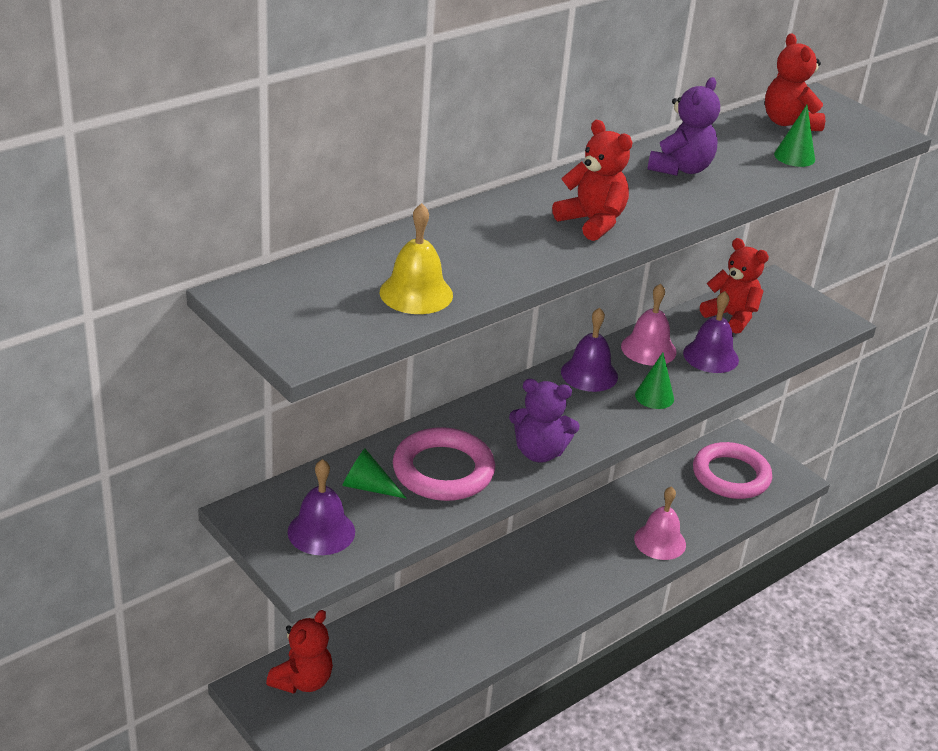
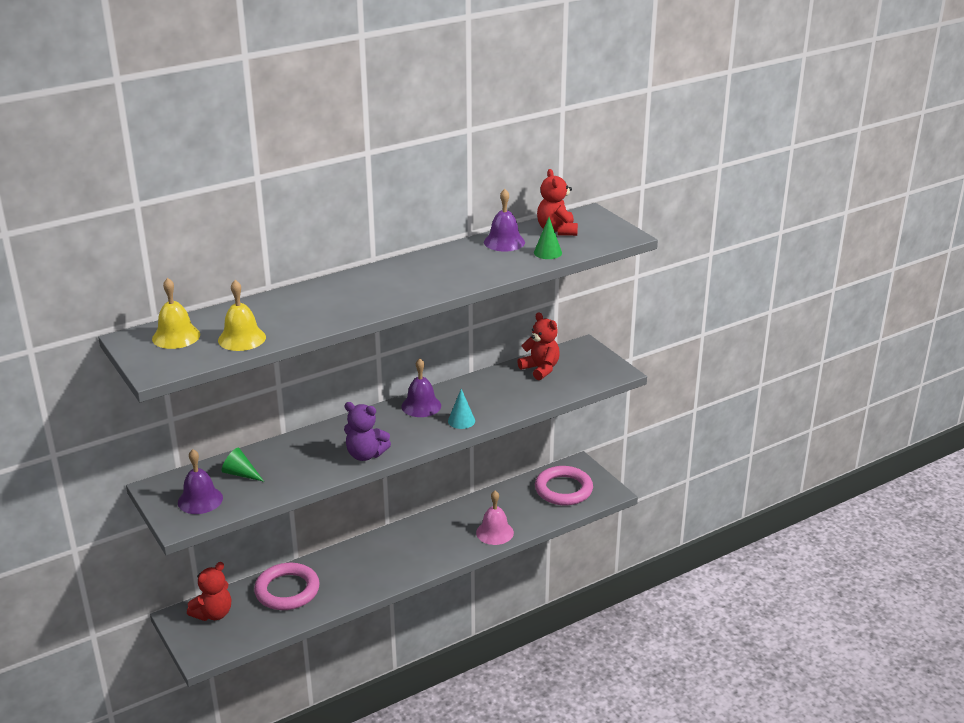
camera: 10 degrees right, 5 degrees down
pink ring [393,427,495,501] -> pink ring moved to [254,563,320,610]
red teddy bear [552,120,633,241] -> none
pink bell [621,283,676,366] -> none
green cone [635,353,674,409] -> turquoise cone [448,389,475,429]
purple teddy bear [647,77,720,176] -> none
purple bell [683,291,739,373] -> purple bell moved to [484,189,525,252]
none -> yellow bell [152,278,200,349]

